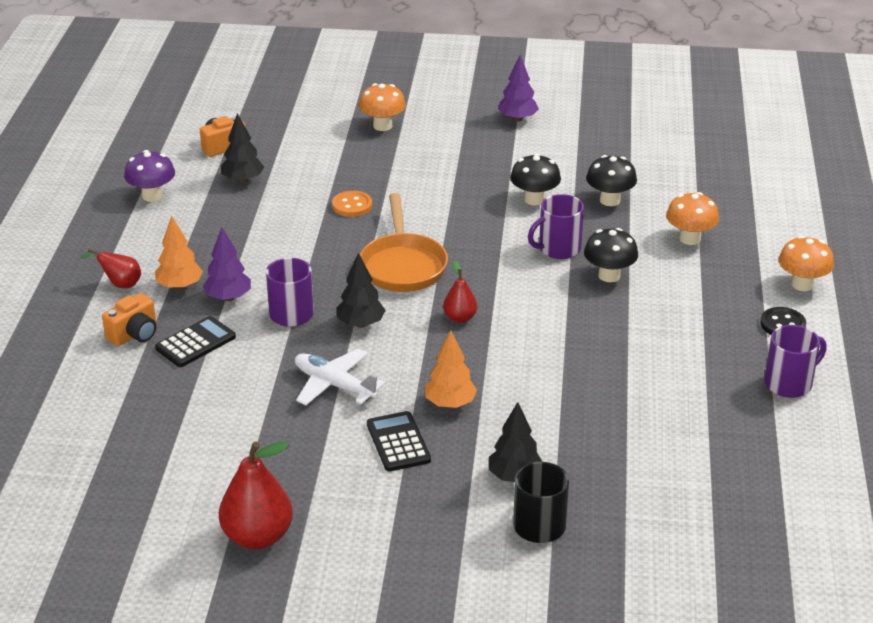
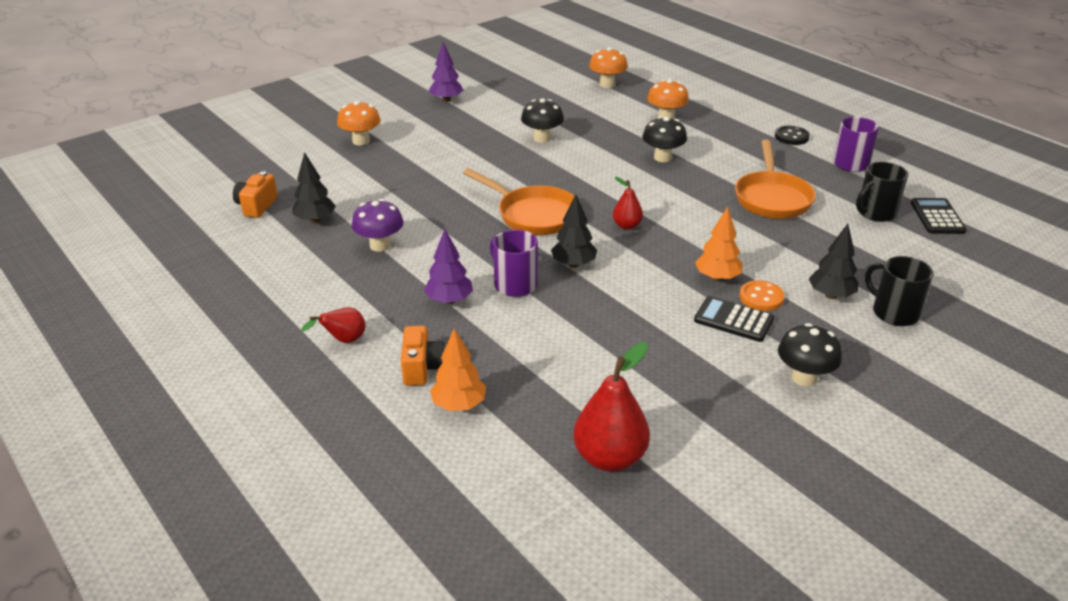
camera: 45 degrees left, 0 degrees up
purple mushroom [124,150,175,202] -> purple mushroom moved to [352,199,404,252]
orange tree [155,216,203,290] -> orange tree moved to [430,328,486,411]
black calculator [155,316,236,367] -> black calculator moved to [911,198,967,234]
red pear [219,441,293,549] -> red pear moved to [573,342,650,472]
white plane [295,348,386,405] -> none
orange button [332,191,372,217] -> orange button moved to [739,280,785,311]
purple mug [528,194,584,259] -> none
black mushroom [586,155,637,206] -> black mushroom moved to [778,323,842,386]
orange mushroom [779,236,834,291] -> orange mushroom moved to [589,47,628,88]
none -> orange pan [735,139,816,219]
none -> black mug [856,162,908,222]

